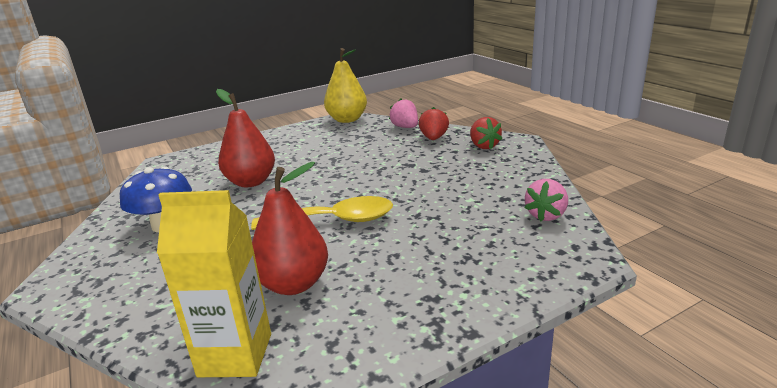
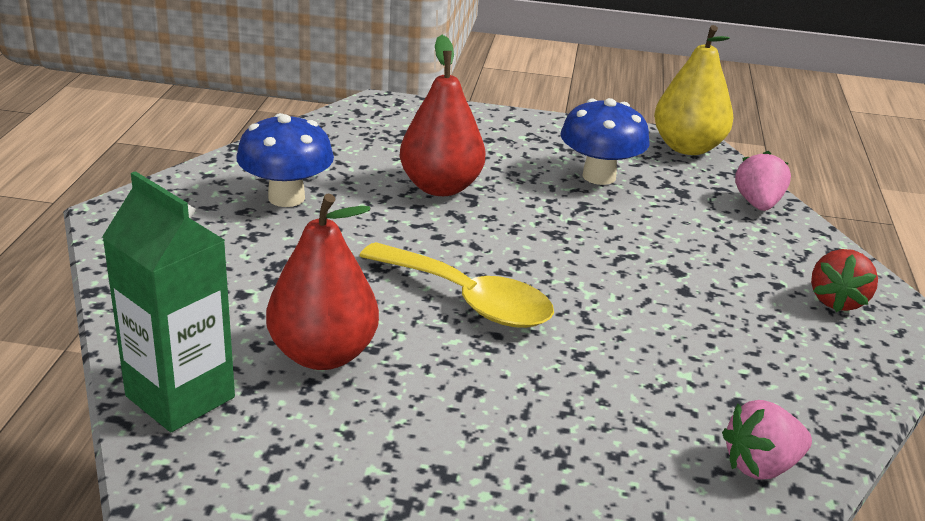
camera: 35 degrees right, 5 degrees up
yellow carton [157,190,271,377] -> green carton [102,171,235,432]
red strawberry [419,107,449,140] -> none
none -> blue mushroom [560,98,650,185]

